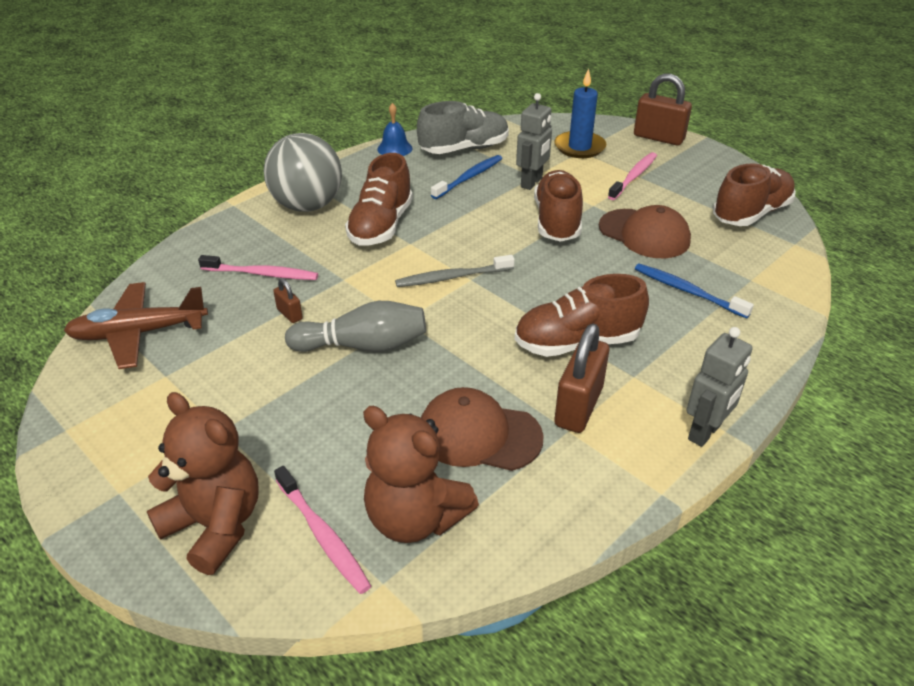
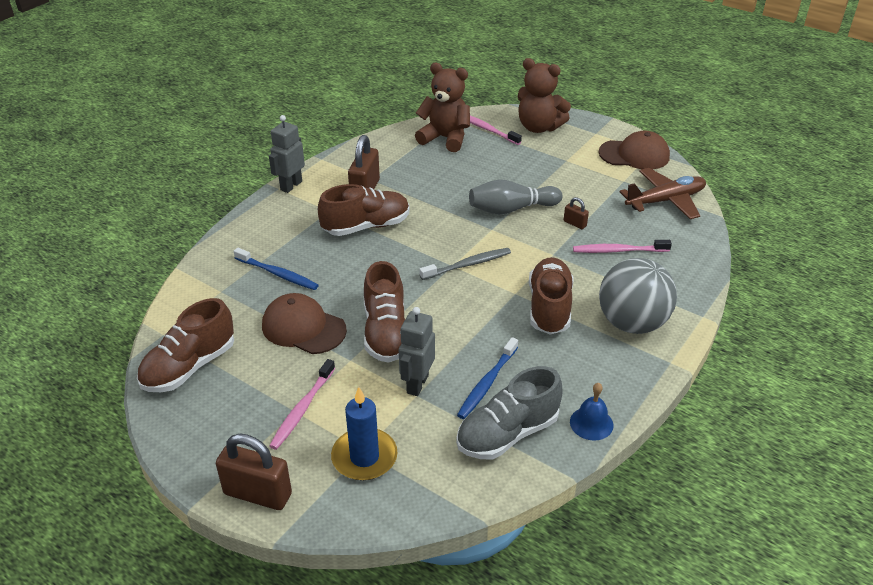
camera: 170 degrees right, 0 degrees up
brown cap [421,387,544,471] -> brown cap moved to [599,131,670,170]

